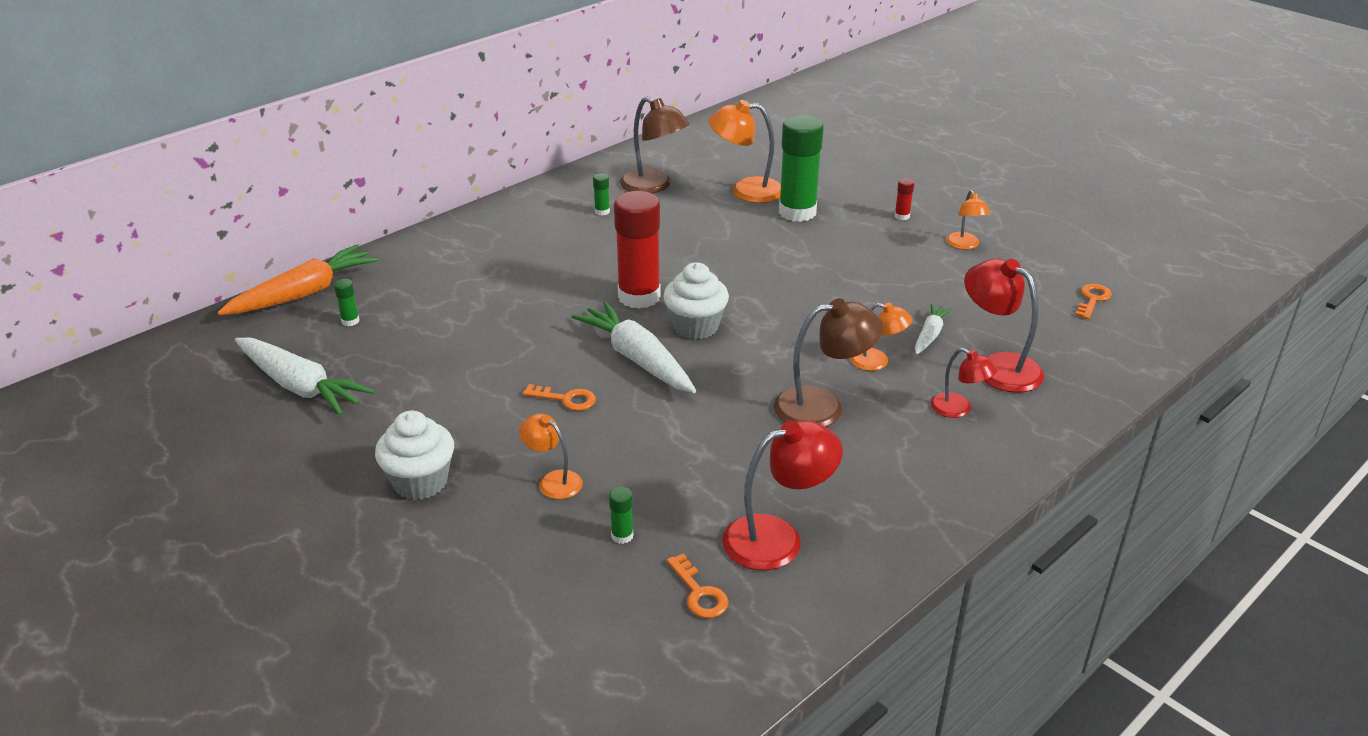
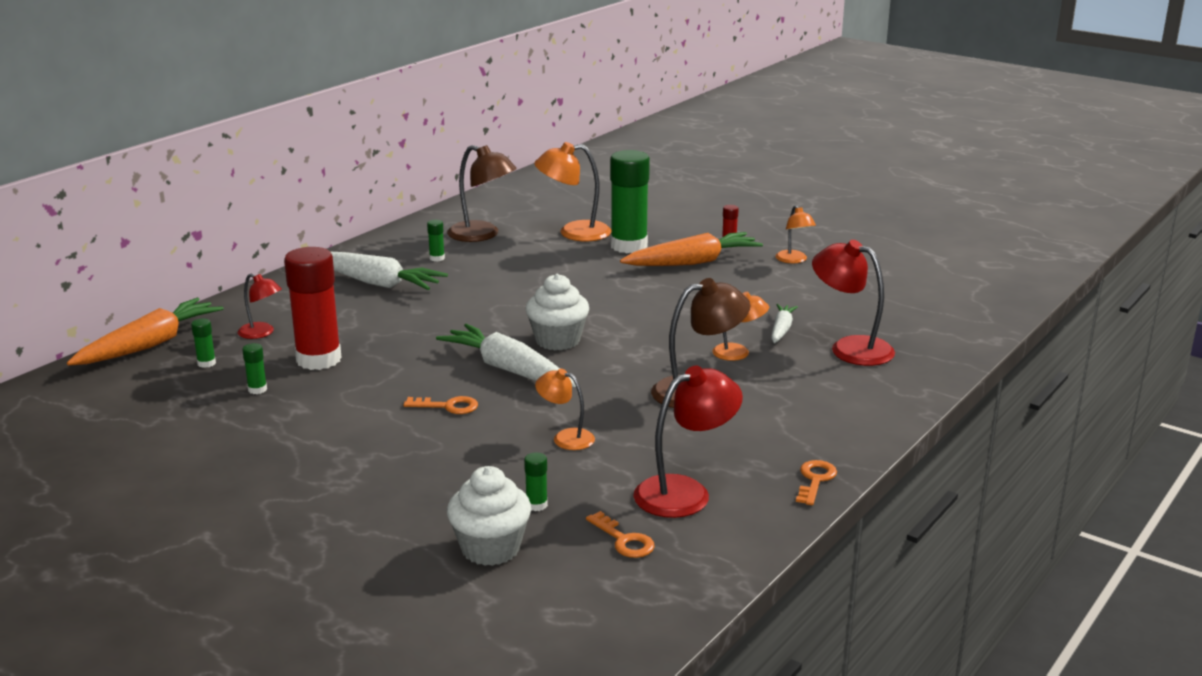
camera: 10 degrees left, 10 degrees down
white carrot [235,338,375,416] -> white carrot moved to [330,251,448,290]
white cupcake [375,410,454,500] -> white cupcake moved to [447,466,531,566]
orange lamp [519,414,583,499] -> orange lamp moved to [535,369,595,450]
red glue stick [614,191,661,309] -> red glue stick moved to [284,247,342,370]
red lamp [930,348,997,418] -> red lamp moved to [238,274,282,339]
orange key [1075,284,1112,319] -> orange key moved to [796,460,837,505]
none -> green glue stick [242,343,267,394]
none -> orange carrot [620,232,763,266]

